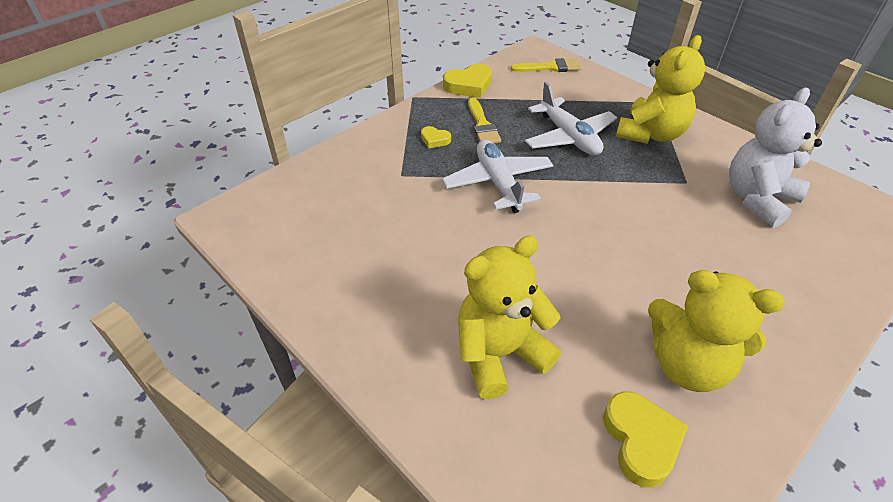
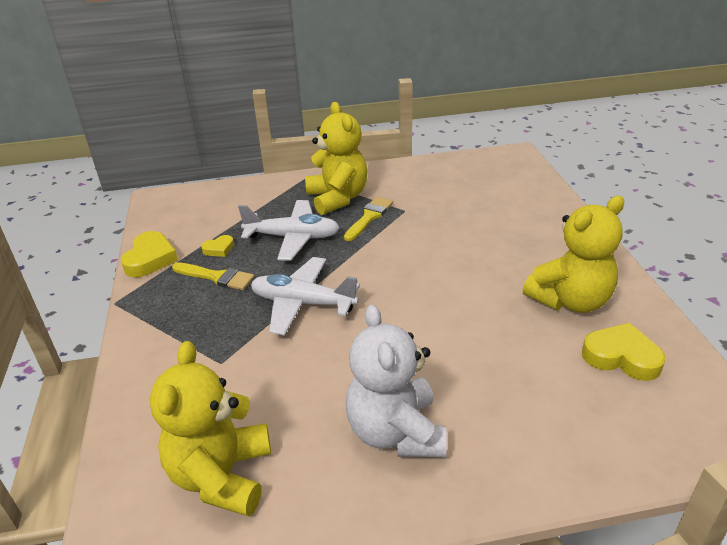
camera: 55 degrees left, 10 degrees down
yellow heart [421,126,451,148] -> yellow heart moved to [201,235,234,257]
yellow teddy bear [458,236,561,400] -> yellow teddy bear moved to [150,341,271,516]
yellow brush [511,58,581,72] -> yellow brush moved to [344,197,393,241]
white teddy bear [729,87,822,228] -> white teddy bear moved to [346,304,447,457]

